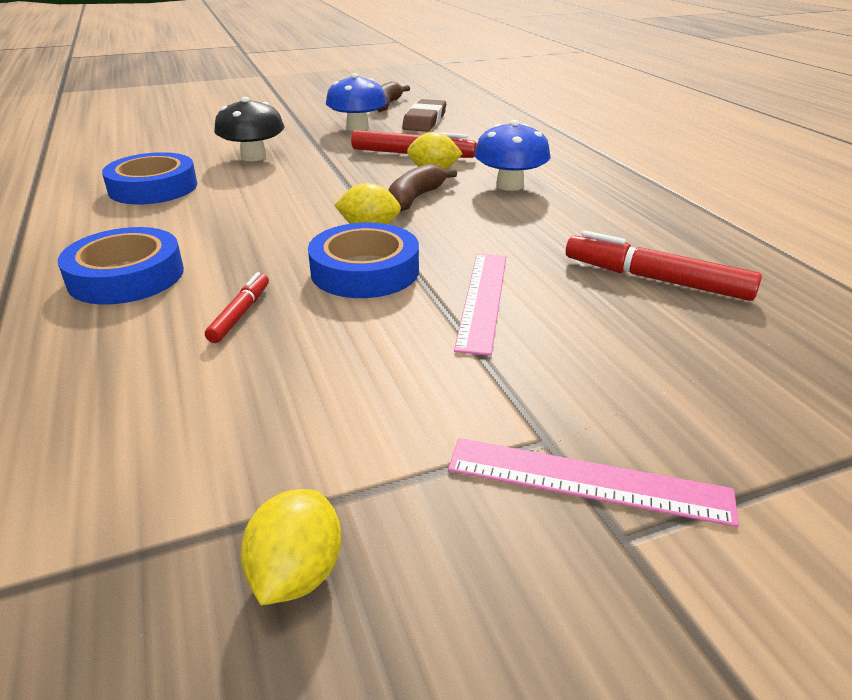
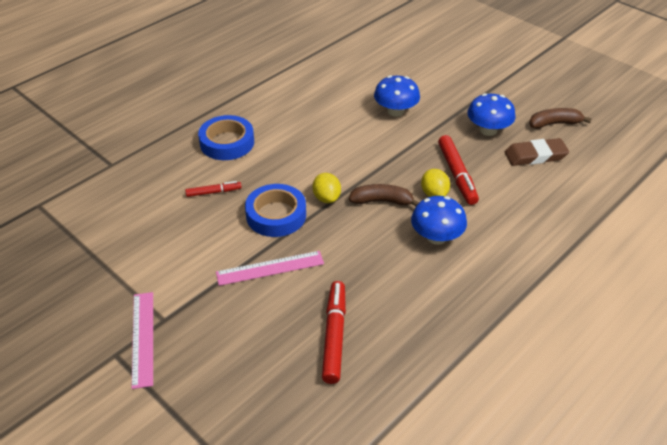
camera: 65 degrees right, 10 degrees up
blue tape [102,152,197,204] -> none
black mushroom [214,97,284,161] -> blue mushroom [374,75,420,117]
yellow lemon [241,489,341,605] -> none

